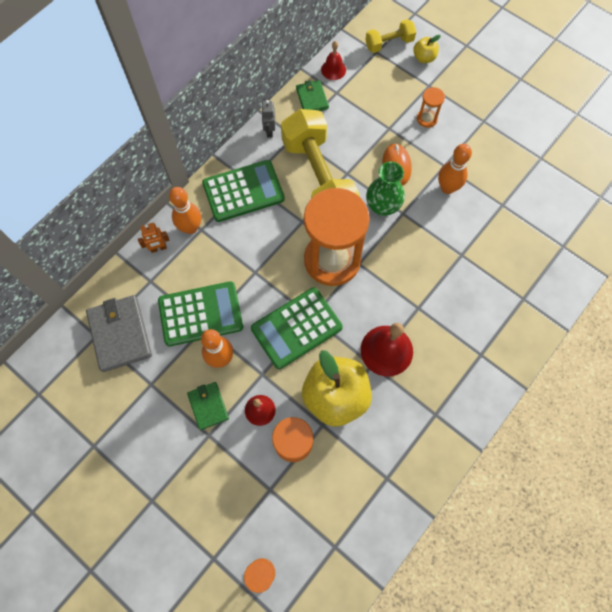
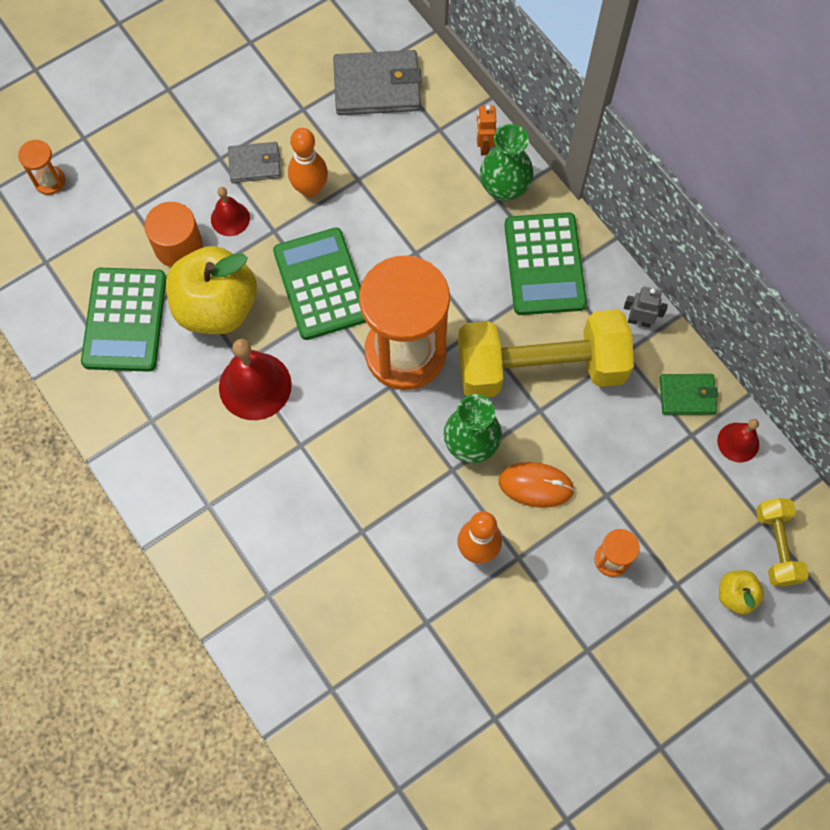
camera: 105 degrees right, 0 degrees up
green calculator [158,281,243,346] -> green calculator moved to [81,268,166,372]
orange bowling pin [169,187,201,234] -> green vase [480,124,534,202]
green wallet [187,382,229,430] -> grey wallet [228,142,281,183]

